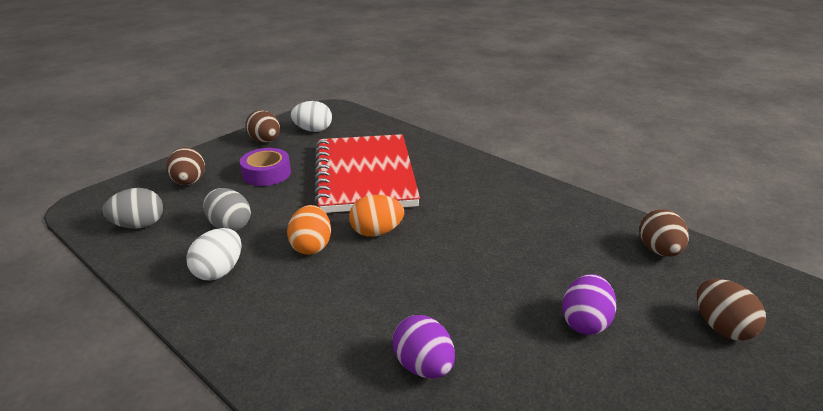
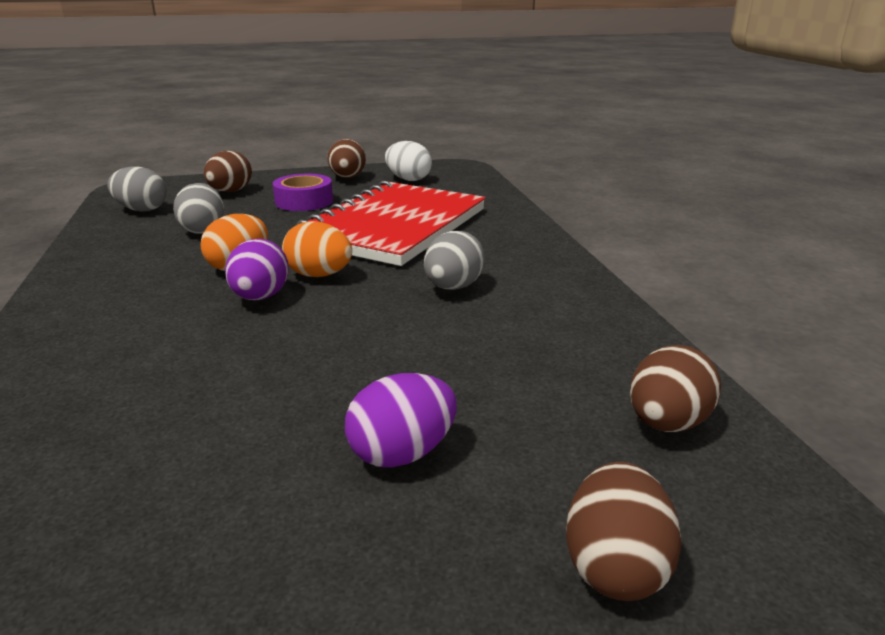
camera: 35 degrees right, 5 degrees down
white egg [186,228,241,281] -> none
purple egg [392,315,455,379] -> purple egg moved to [225,239,289,300]
none -> grey egg [424,231,485,290]

